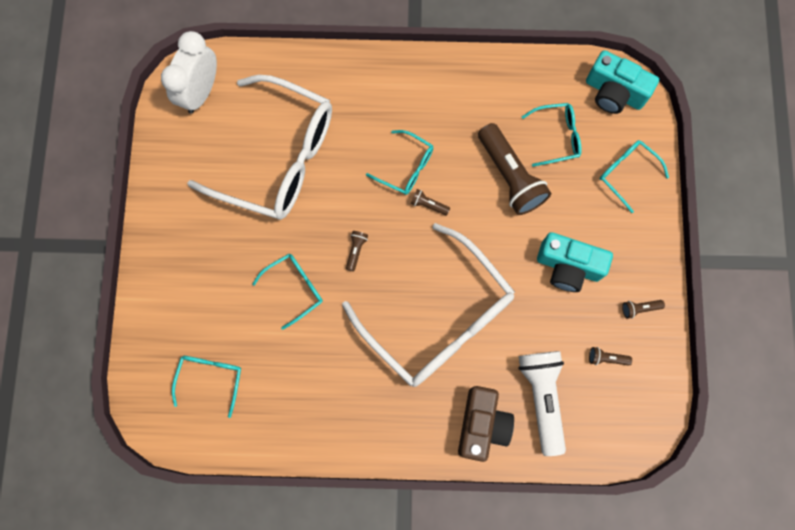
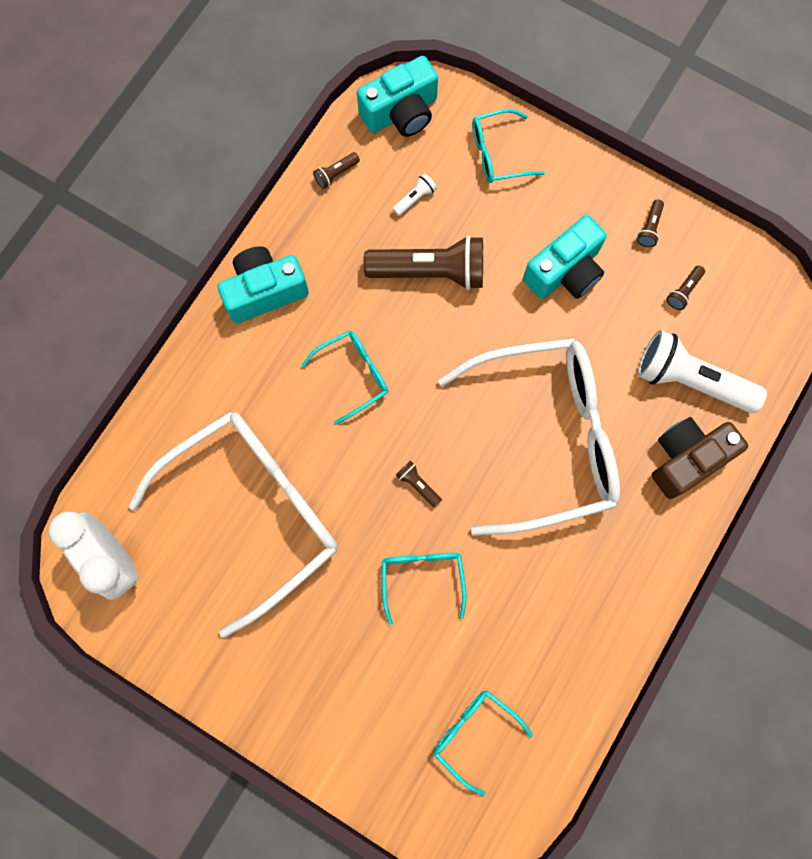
camera: 60 degrees left, 0 degrees up
brown flashlight [411,189,450,215] -> brown flashlight moved to [313,152,360,189]
brown camera [458,386,514,462] -> brown camera turned 75 degrees counterclockwise [652,417,748,499]
turquoise glasses [522,103,582,167] -> white flashlight [392,173,437,216]
none -> turquoise camera [217,246,309,324]

